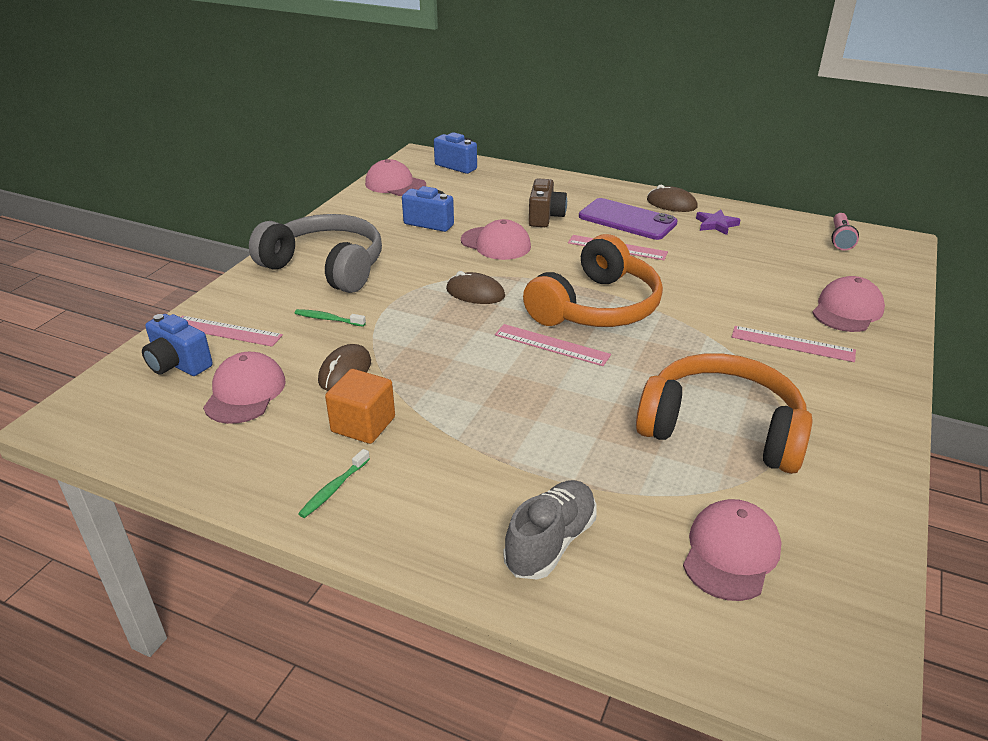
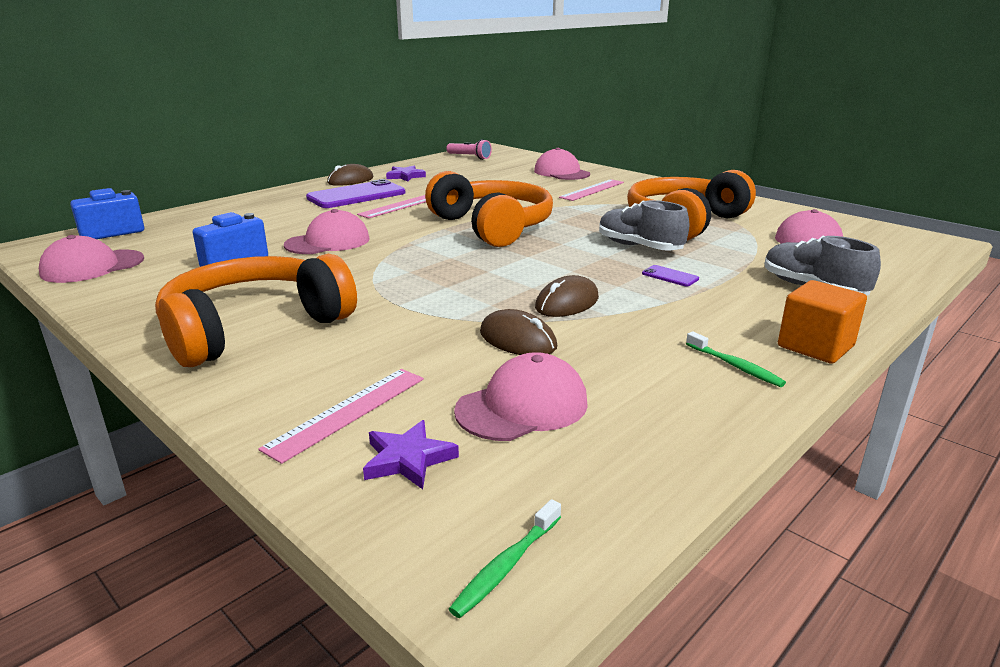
camera: 70 degrees left, 10 degrees down
blue camera [142,314,213,376] -> purple star [363,420,459,489]
pink cap [203,352,286,424] -> pink cap turned 120 degrees clockwise [454,352,588,441]
grey headphones [249,214,382,293] -> orange headphones [155,254,357,367]
green toothbrush [295,309,366,327] -> green toothbrush moved to [449,499,561,618]
orange cube [325,369,395,444] -> orange cube moved to [778,280,867,364]
brown mouse [446,271,505,304] -> brown mouse moved to [535,275,599,317]
pink ruler [495,324,611,366] -> none
brown camera [529,178,567,227] -> none
none -> grey shoe [599,200,689,251]
none -> purple phone [642,265,699,286]

